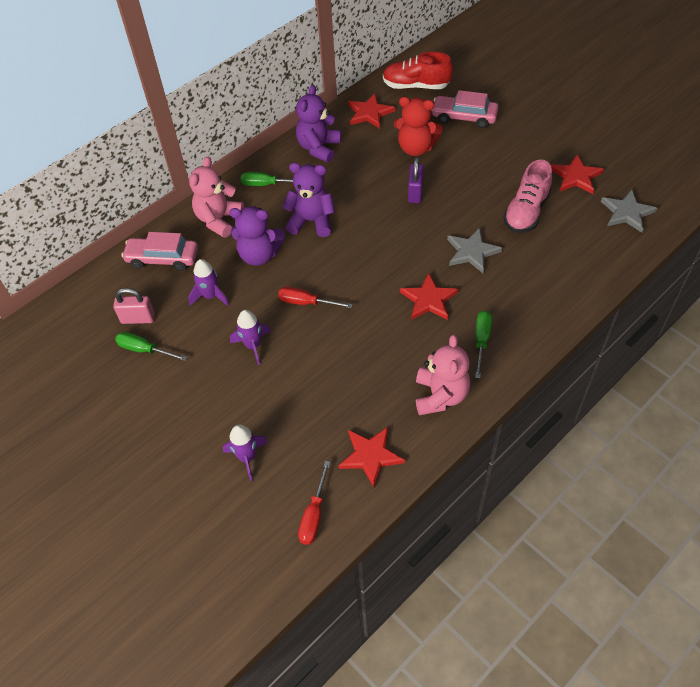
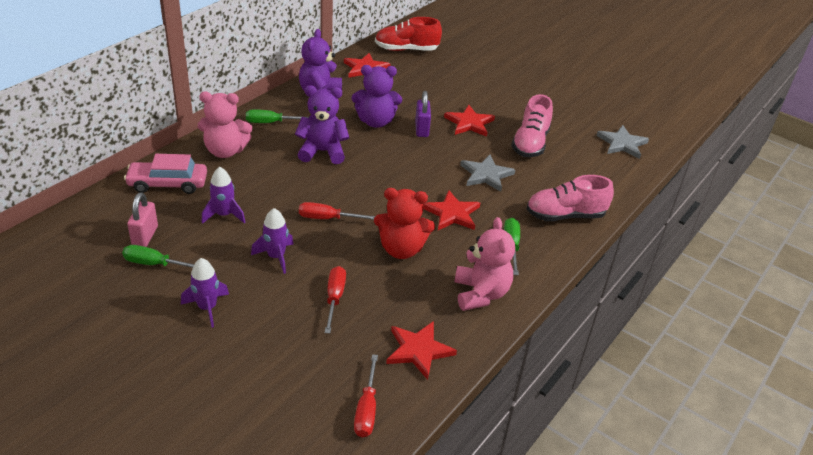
camera: 15 degrees left, 15 degrees down
pink padlock [113,288,155,324] -> pink padlock turned 75 degrees counterclockwise [127,192,158,247]
pink teddy bear [189,156,244,238] -> pink teddy bear turned 105 degrees counterclockwise [198,92,252,158]
purple rocket [223,425,268,481] -> purple rocket moved to [181,258,229,328]
purple teddy bear [229,206,285,266] -> purple teddy bear moved to [352,65,402,128]
red teddy bear [394,97,443,156] -> red teddy bear moved to [374,188,435,259]
pink car [431,90,499,128] -> none
red star [551,154,604,194] -> red star moved to [444,105,495,137]
none -> red screwdriver [325,266,346,334]
none -> pink shoe [526,175,614,221]

